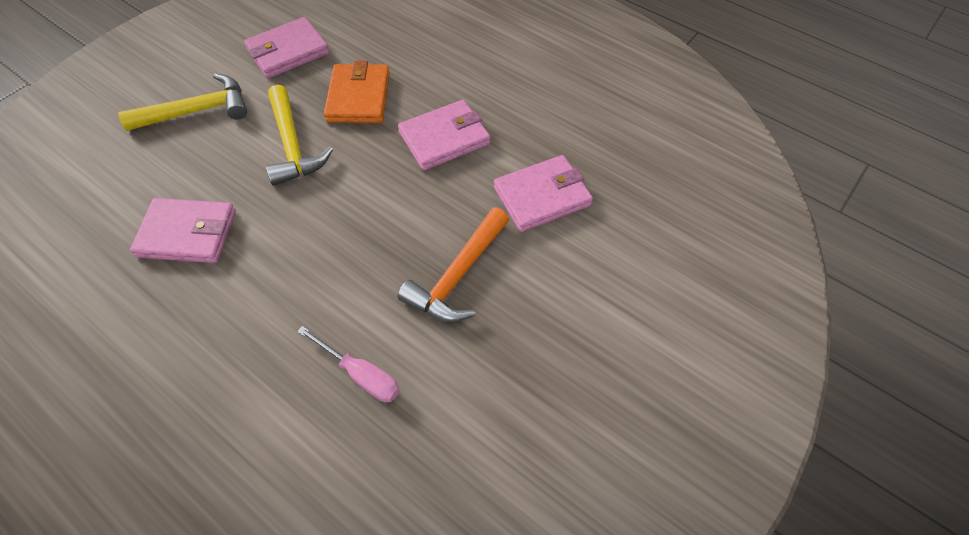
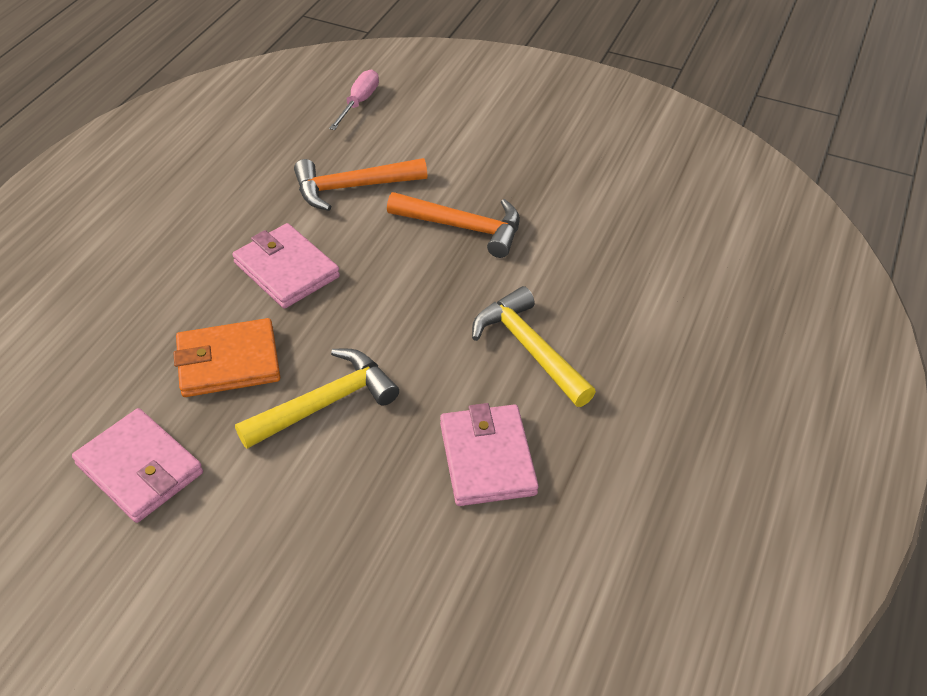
camera: 105 degrees left, 10 degrees down
yellow hammer [118,73,247,131] -> yellow hammer moved to [472,286,596,407]
pink screwdriver [297,326,400,402] -> pink screwdriver moved to [329,70,379,130]
pink wallet [494,155,593,232] -> orange hammer [294,158,427,211]

